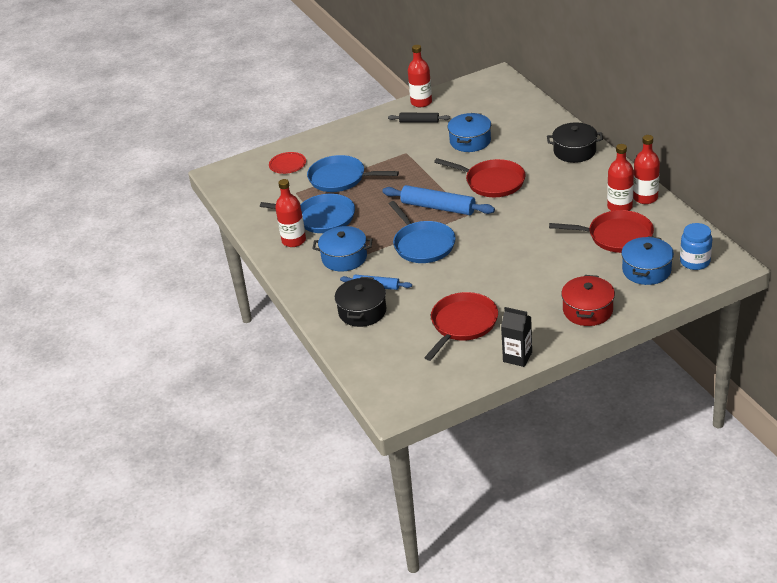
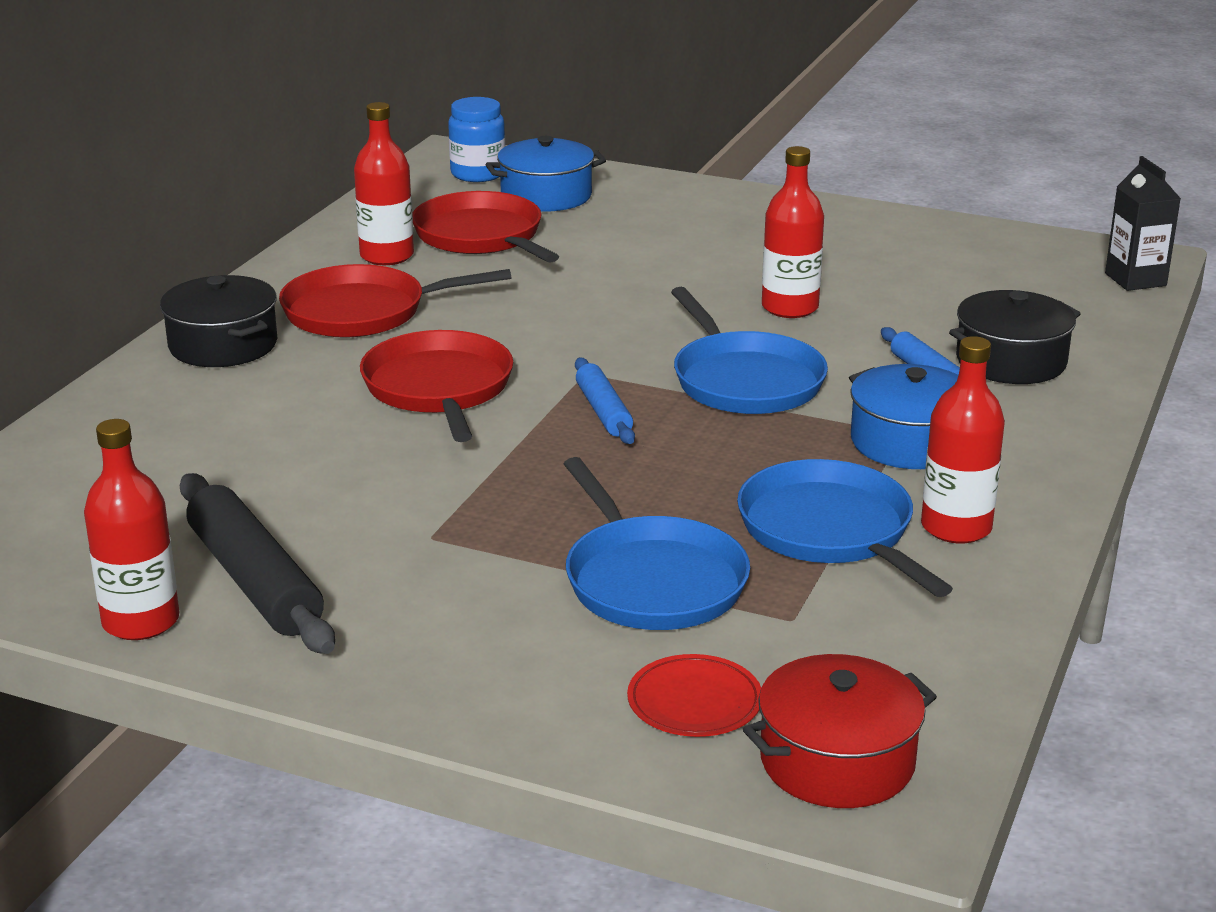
camera: 135 degrees left, 10 degrees down
blue rolling pin [382,185,495,215] -> blue rolling pin [575,358,635,444], size x0.58
black rolling pin [388,113,450,123] -> black rolling pin [180,473,335,654], size x1.73
blue pan [389,201,456,263] -> blue pan turned 135 degrees clockwise [671,287,828,414]
red pan [424,292,498,361] -> red pan moved to [279,264,511,338]
blue pot [448,113,491,152] -> none
black carton [501,307,532,367] -> black carton moved to [1105,156,1181,291]
red pot [561,275,615,326] -> red pot moved to [743,654,937,808]
red bottle [633,135,660,204] -> red bottle moved to [762,146,824,318]

